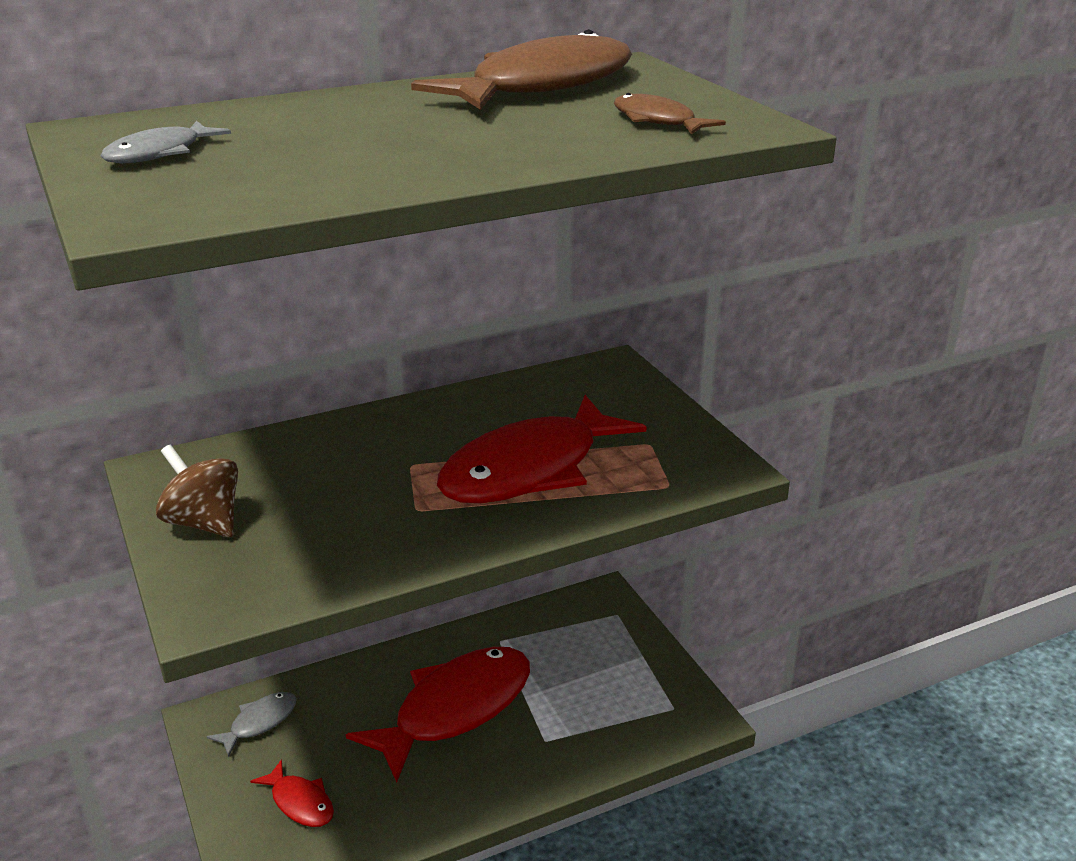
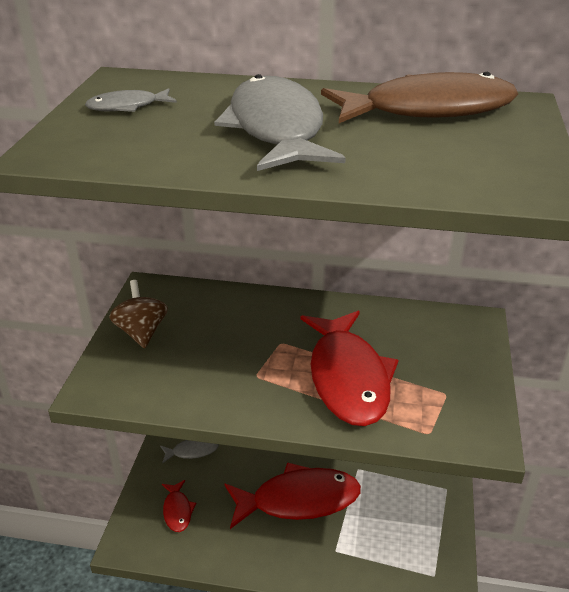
camera: 35 degrees right, 5 degrees up
red fish [437,395,647,503] -> red fish turned 90 degrees counterclockwise [300,311,398,426]
brown fish [614,93,726,135] -> none
none -> grey fish [214,74,346,171]

